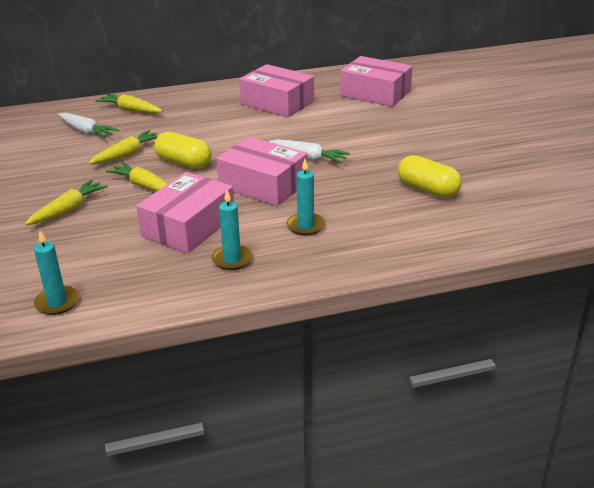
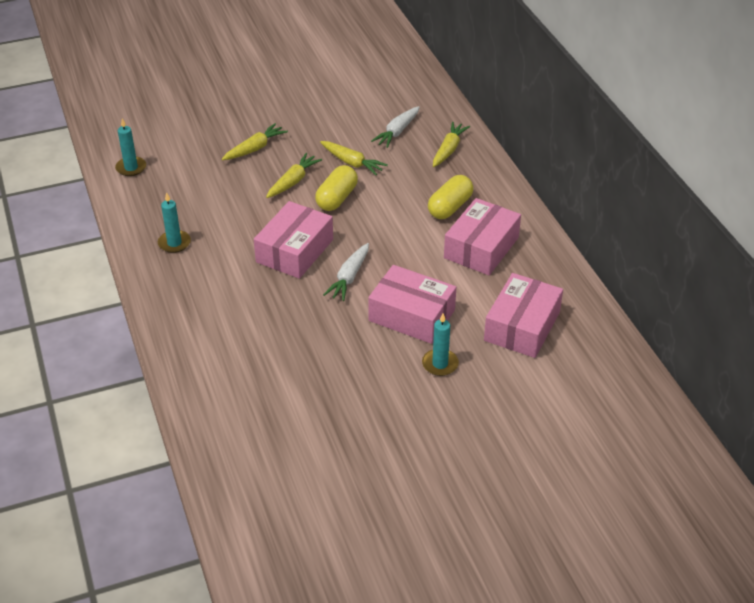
camera: 85 degrees right, 10 degrees up
yellow carrot [25,180,108,225] -> yellow carrot turned 75 degrees counterclockwise [222,123,288,160]
pink box [136,172,234,253] -> pink box moved to [368,265,456,344]
turquoise candle [286,159,325,235] -> turquoise candle moved to [422,313,459,376]
yellow capsule [398,155,462,198] -> yellow capsule moved to [428,175,474,219]

